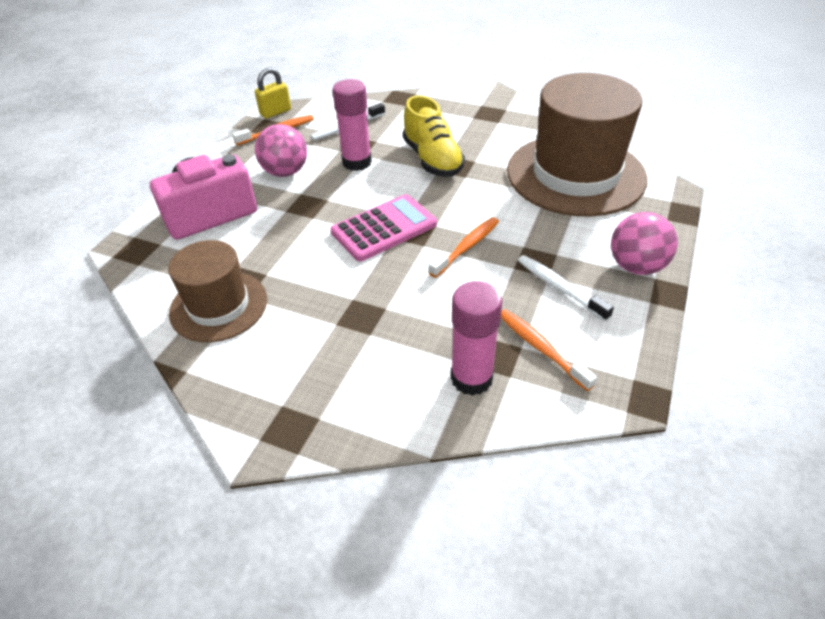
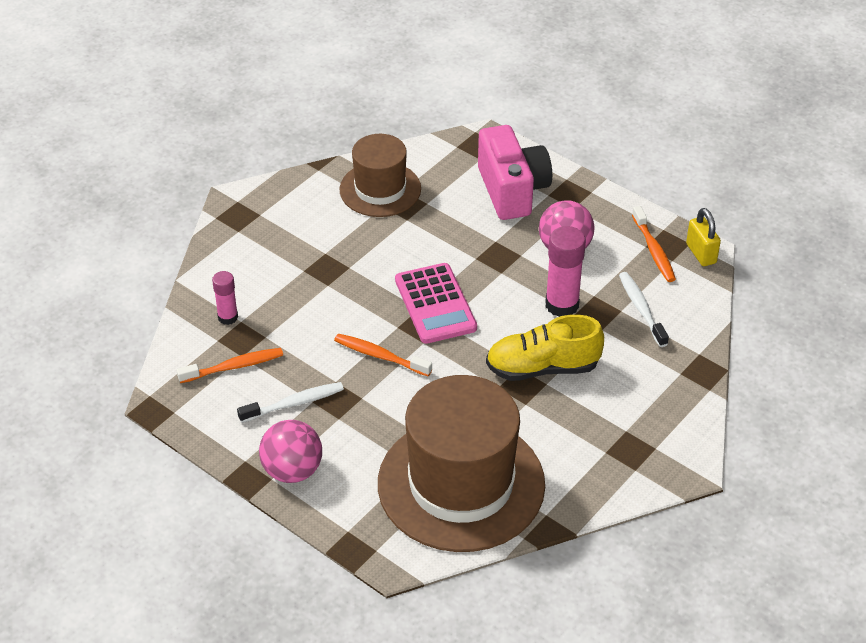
camera: 105 degrees right, 0 degrees up
orange toothbrush [429,217,499,278] -> orange toothbrush turned 150 degrees clockwise [334,334,432,376]
pink glue stick [451,281,502,396] -> pink glue stick [212,271,238,325], size x0.60

